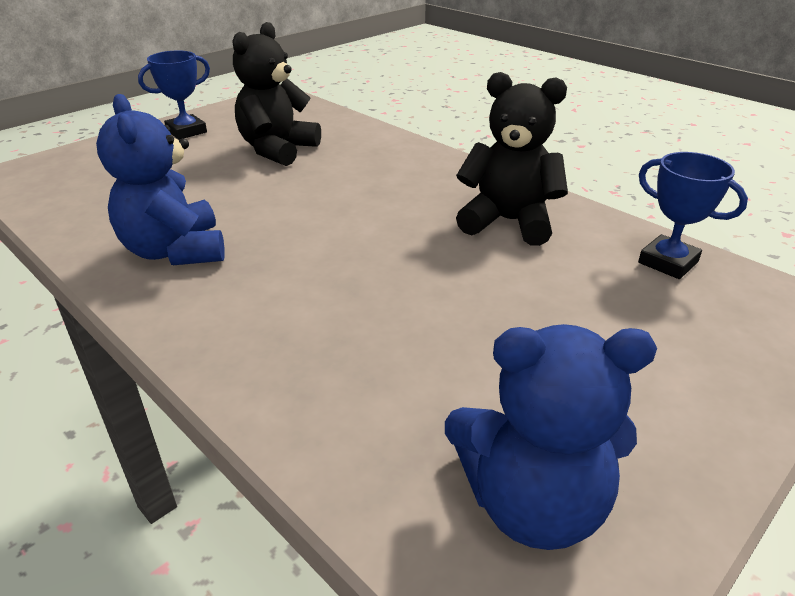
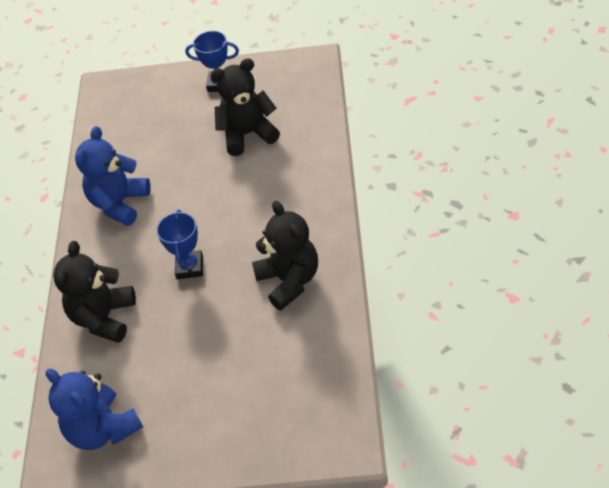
camera: 50 degrees right, 15 degrees up
blue trophy [638,152,748,279] -> blue trophy moved to [156,210,203,279]
none -> black teddy bear [53,241,136,343]

